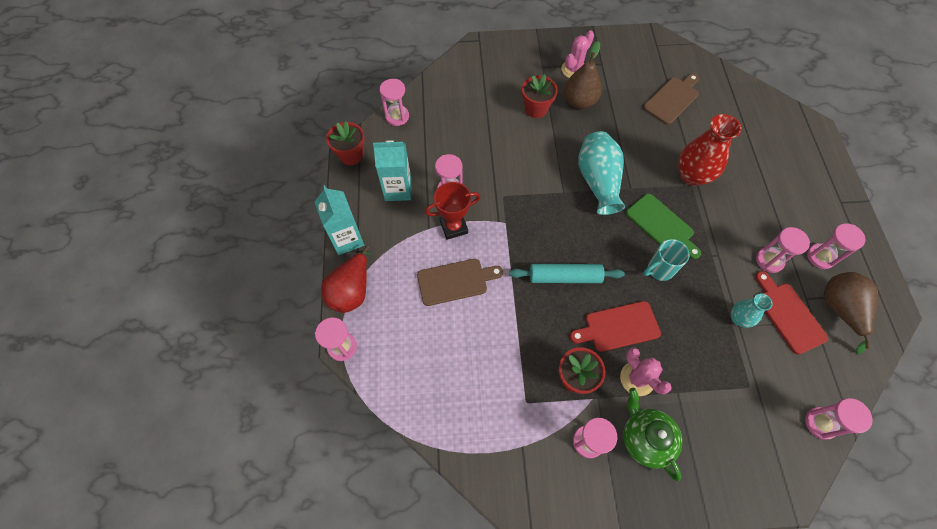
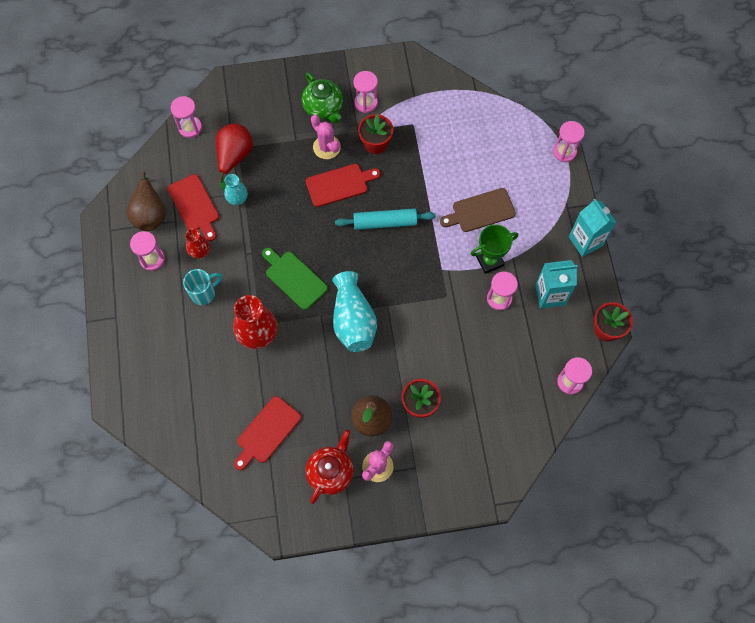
camera: 175 degrees right, 5 degrees up
red pear [321,245,371,313] -> red pear moved to [216,123,253,191]
red trophy [425,182,480,240] -> green trophy [471,224,518,274]
brown cutting board [643,74,699,125] -> red cutting board [234,396,301,470]
turquoise mug [644,239,690,281] -> turquoise mug moved to [183,269,222,305]
pink hourglass [756,227,810,273] -> red vase [185,228,210,259]
none -> red teapot [306,430,353,504]

